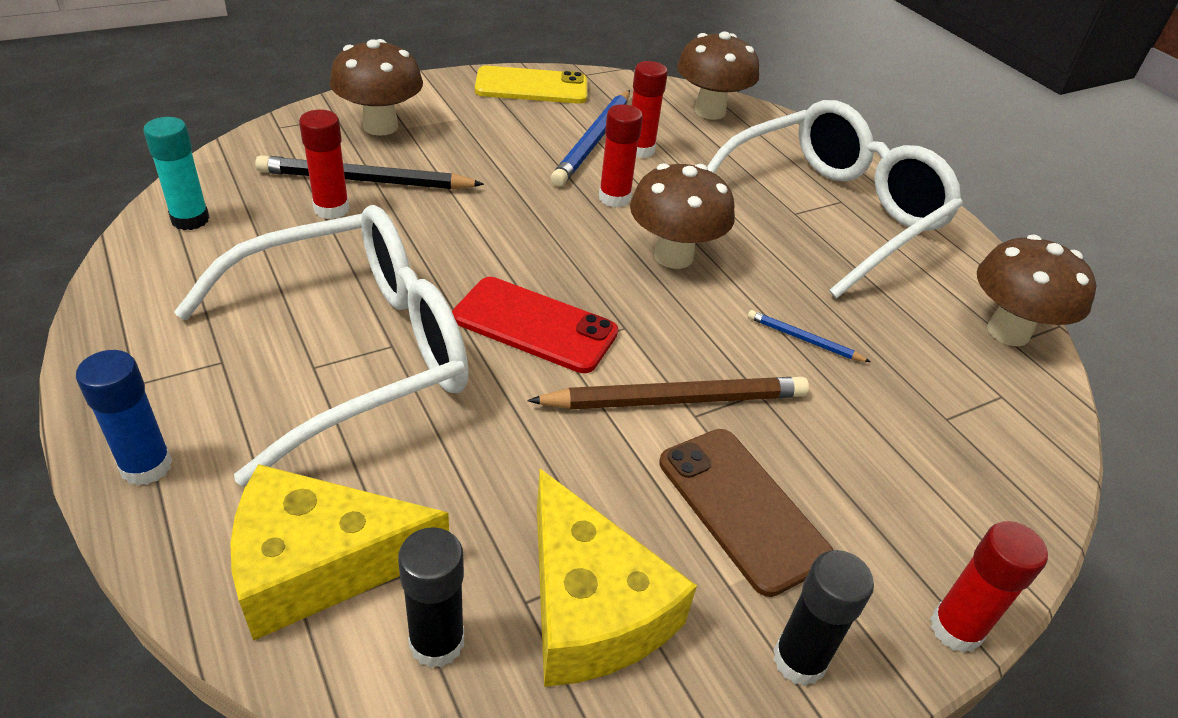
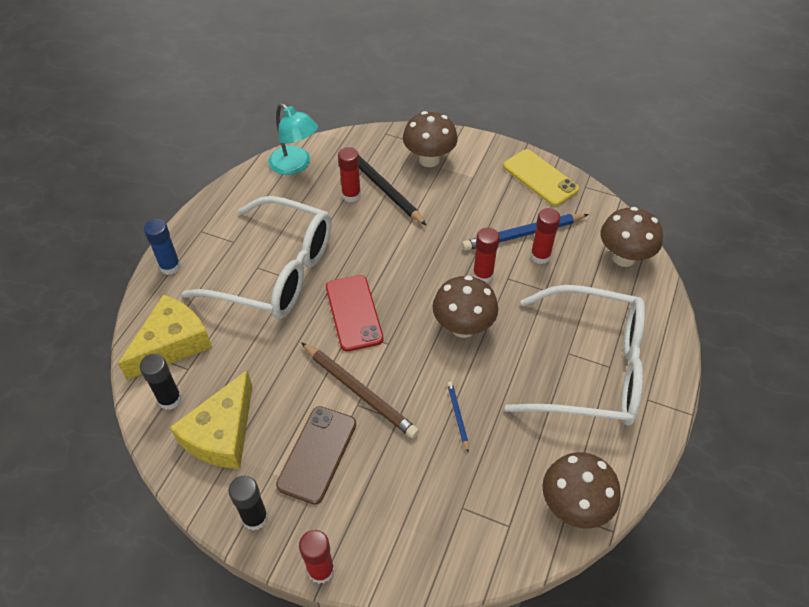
camera: 55 degrees right, 10 degrees up
turquoise glue stick [143,117,210,230] -> turquoise lamp [269,103,318,175]
yellow cheese [230,464,449,641] -> yellow cheese turned 90 degrees clockwise [118,295,212,380]

